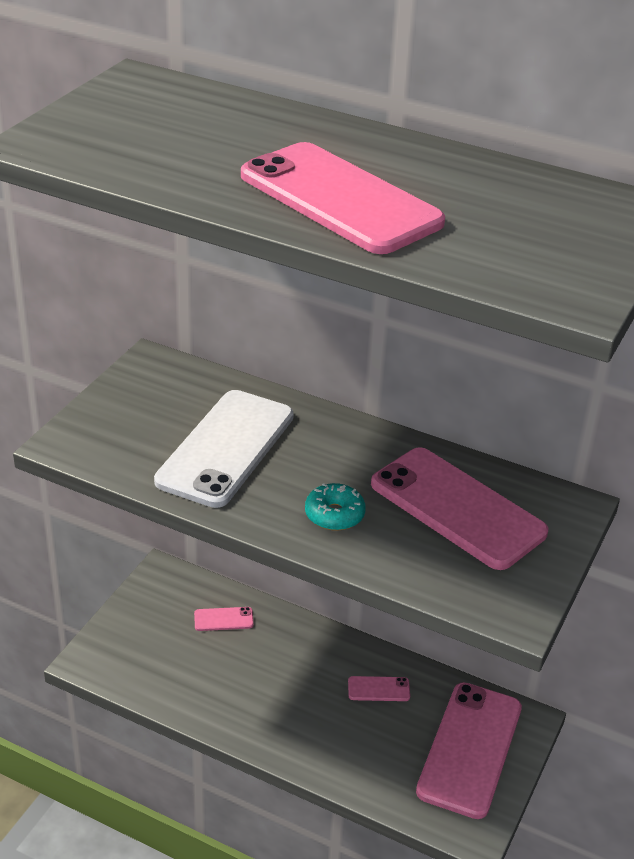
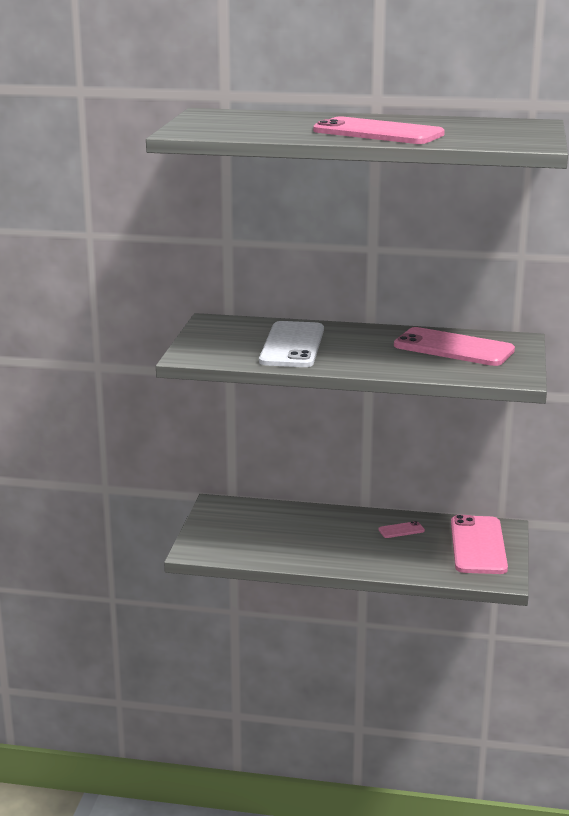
camera: 15 degrees left, 15 degrees down
pink phone [194,607,254,631] -> none
turquoise donut [305,483,366,531] -> none

